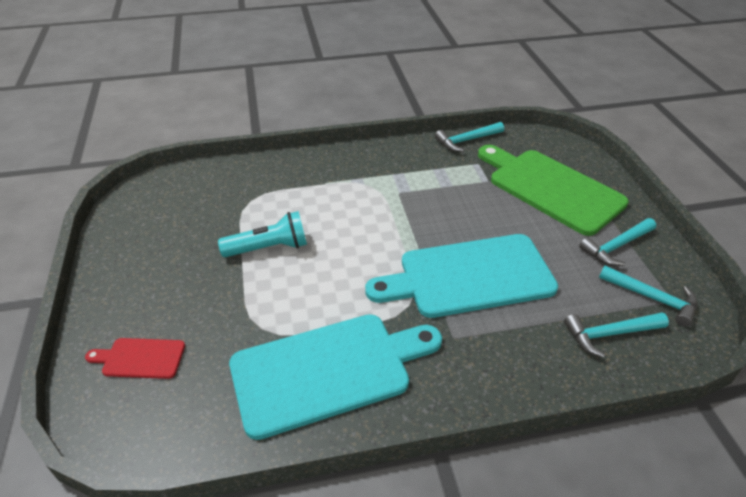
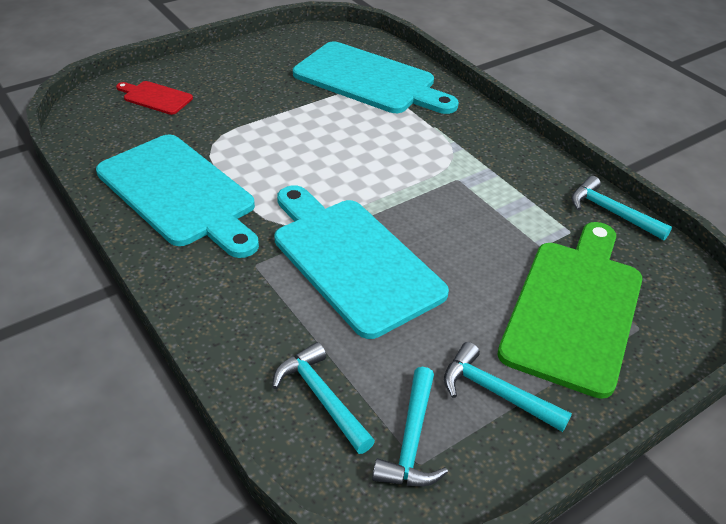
camera: 65 degrees right, 0 degrees up
red cutting board [85,338,185,379] -> red cutting board turned 45 degrees counterclockwise [116,81,193,115]
turquoise flashlight [218,211,307,257] -> none
none -> turquoise cutting board [293,42,459,114]

